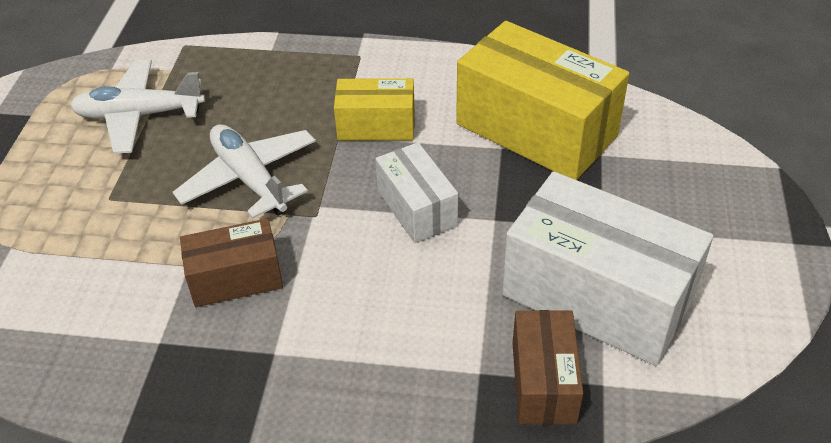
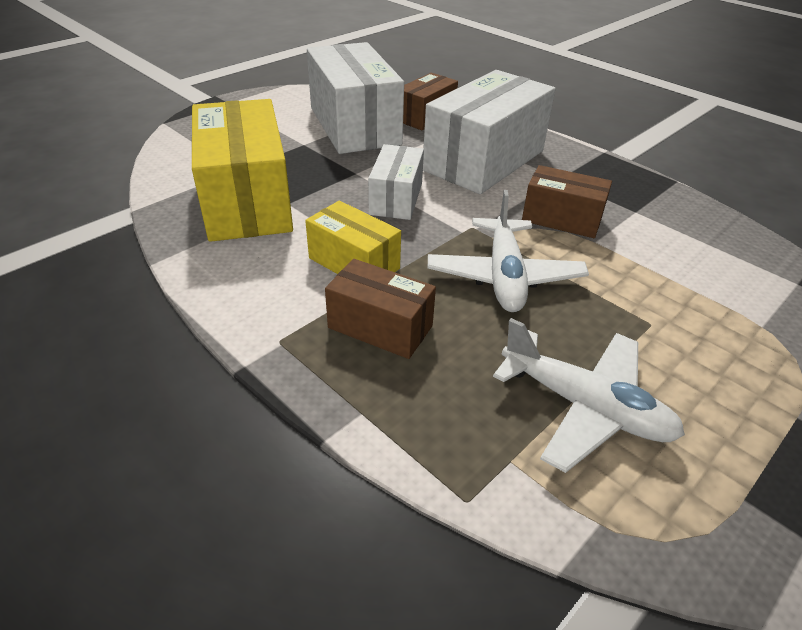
camera: 145 degrees left, 5 degrees down
none -> brown box [325,259,436,359]
none -> white box [423,70,555,194]

